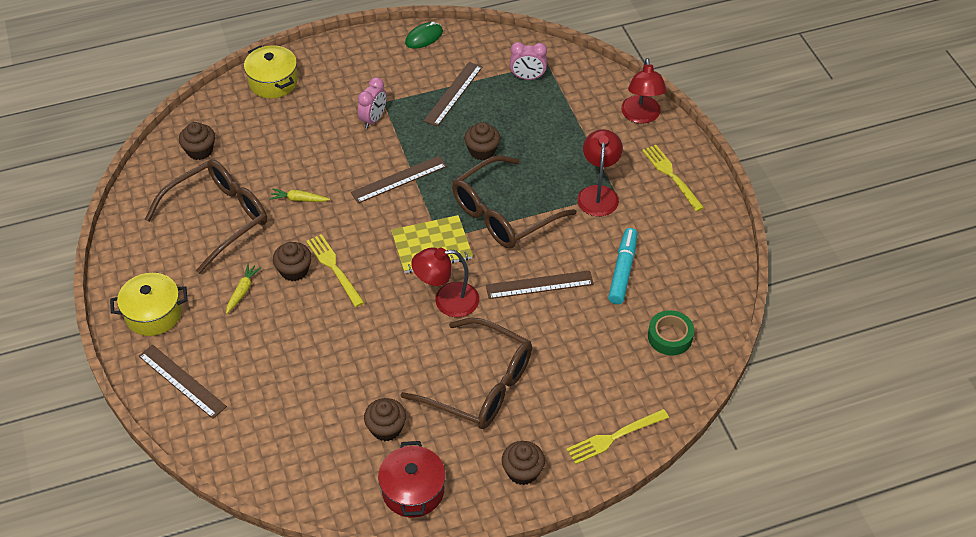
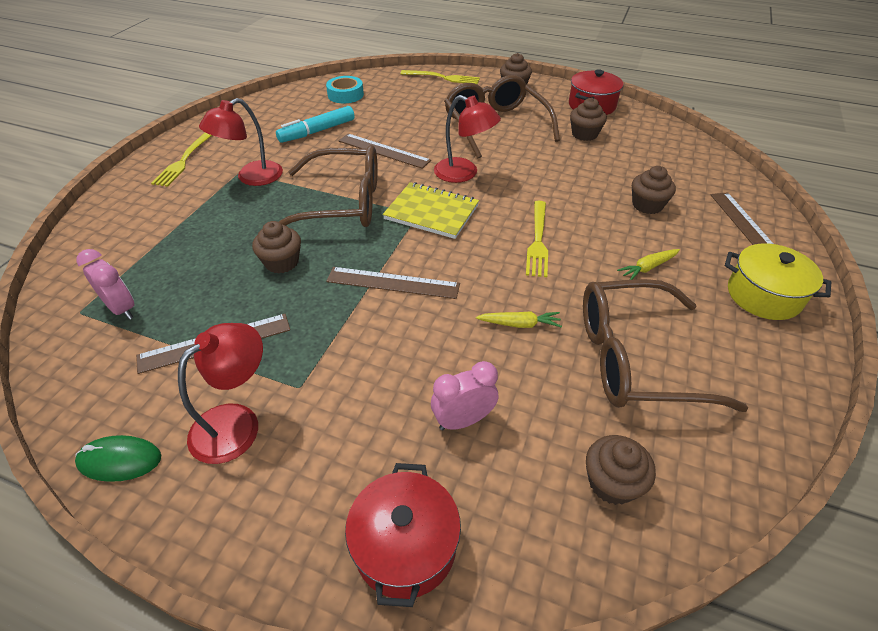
camera: 140 degrees left, 5 degrees down
yellow pot [244,45,298,98] -> red pot [345,463,461,607]
yellow carrot [270,188,330,202] -> yellow carrot turned 45 degrees counterclockwise [476,311,562,328]
brown cupcake [273,242,312,281] -> brown cupcake moved to [632,166,676,214]
pink clock [358,77,386,129] -> pink clock moved to [431,361,498,430]
red lamp [621,58,667,124] -> red lamp moved to [178,323,263,464]
green tape [648,310,694,355] -> turquoise tape [326,76,364,103]

